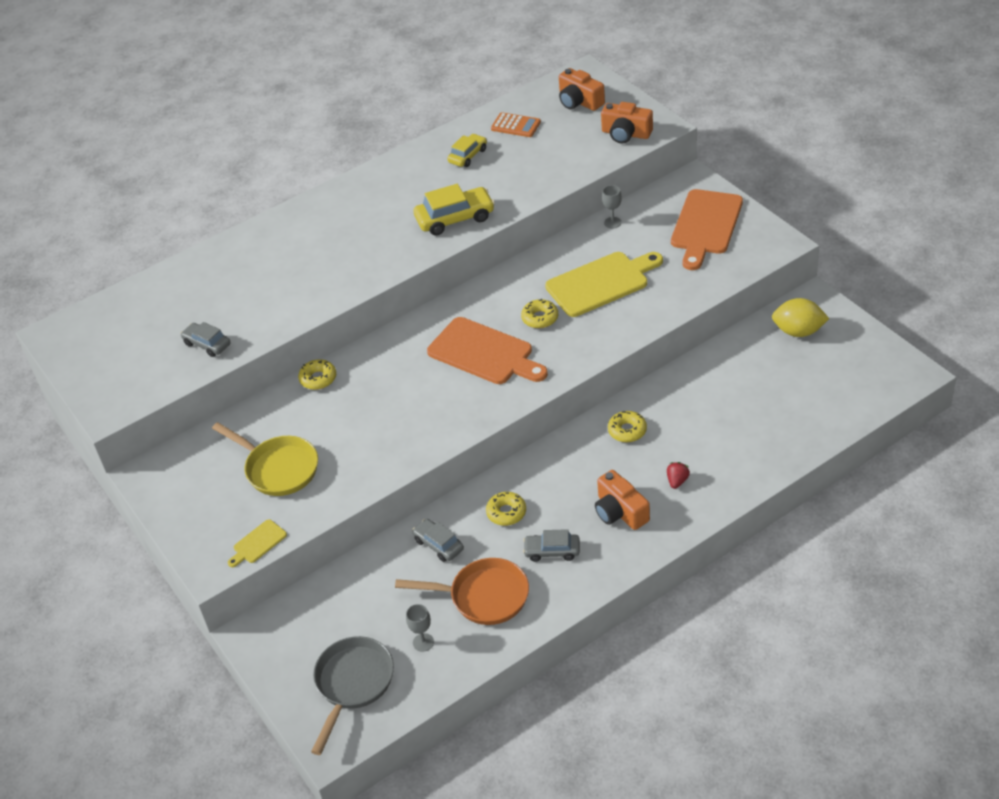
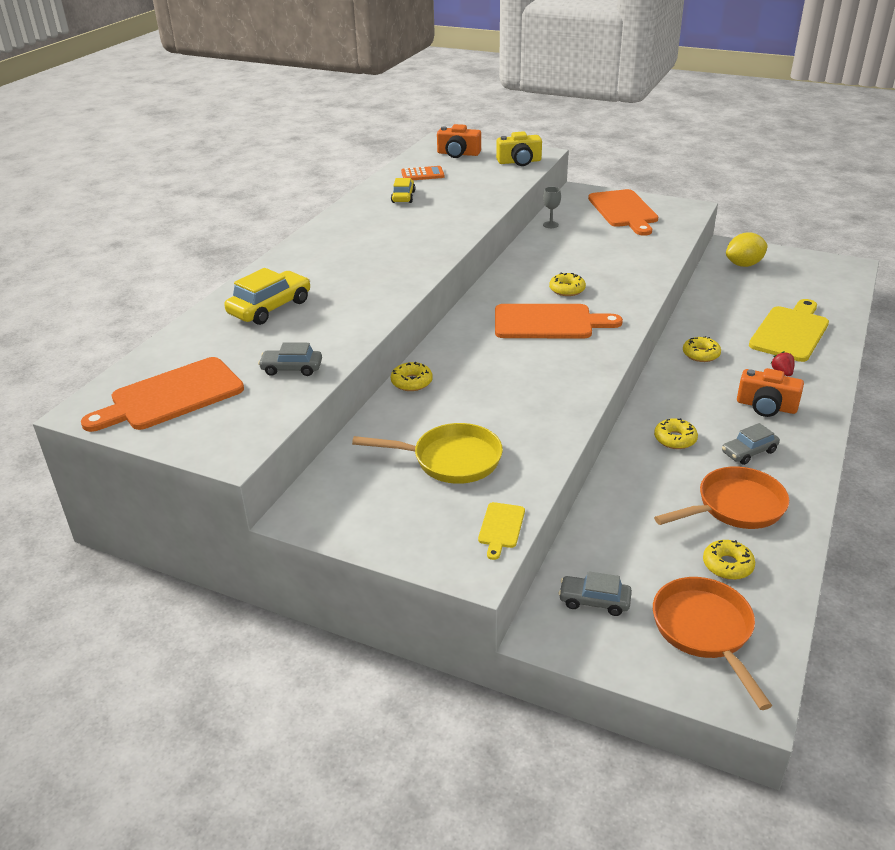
camera: 35 degrees left, 10 degrees down
grey pan [311,636,394,755] -> orange pan [653,577,772,710]
grey goblet [406,604,434,652] -> yellow donut [703,540,755,580]
grey car [412,519,464,562] -> grey car moved to [558,571,632,616]
yellow car [414,184,495,236] -> yellow car moved to [224,268,310,325]
yellow cutting board [545,252,663,317] -> yellow cutting board moved to [749,299,829,362]
orange camera [601,102,653,144] -> yellow camera [496,131,542,166]
none -> orange cutting board [81,357,244,432]

